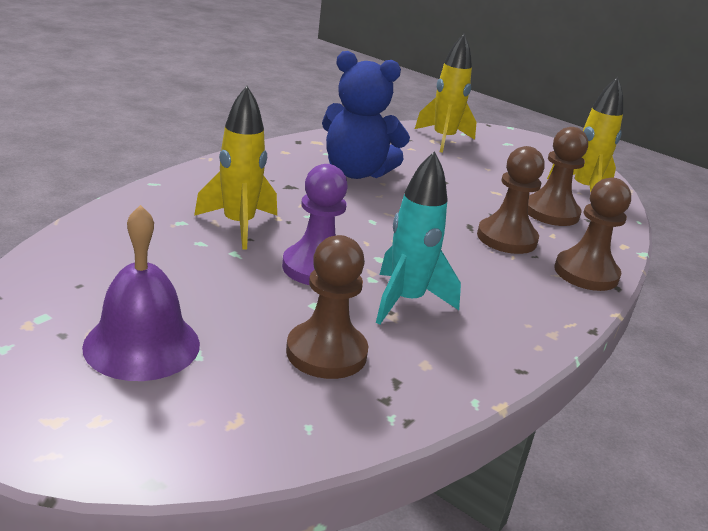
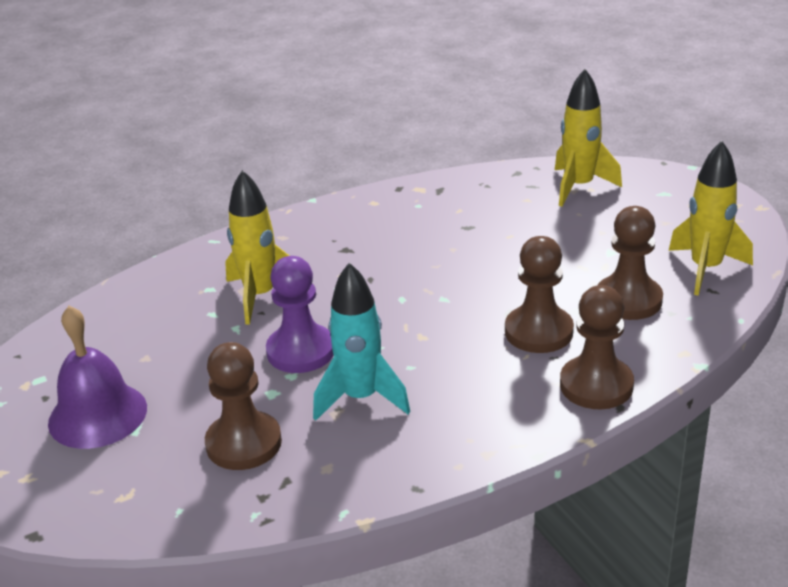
camera: 30 degrees right, 5 degrees up
blue teddy bear [322,51,410,179] -> none

